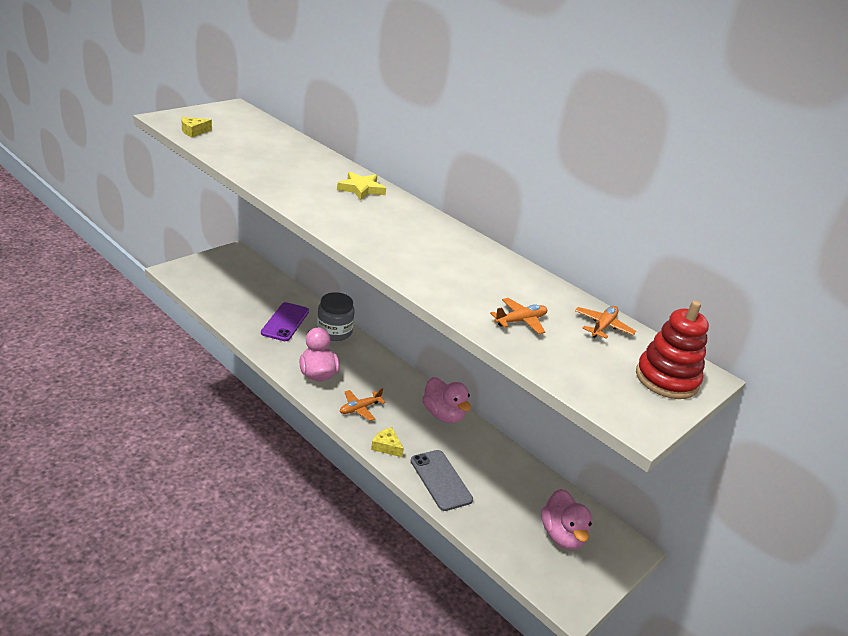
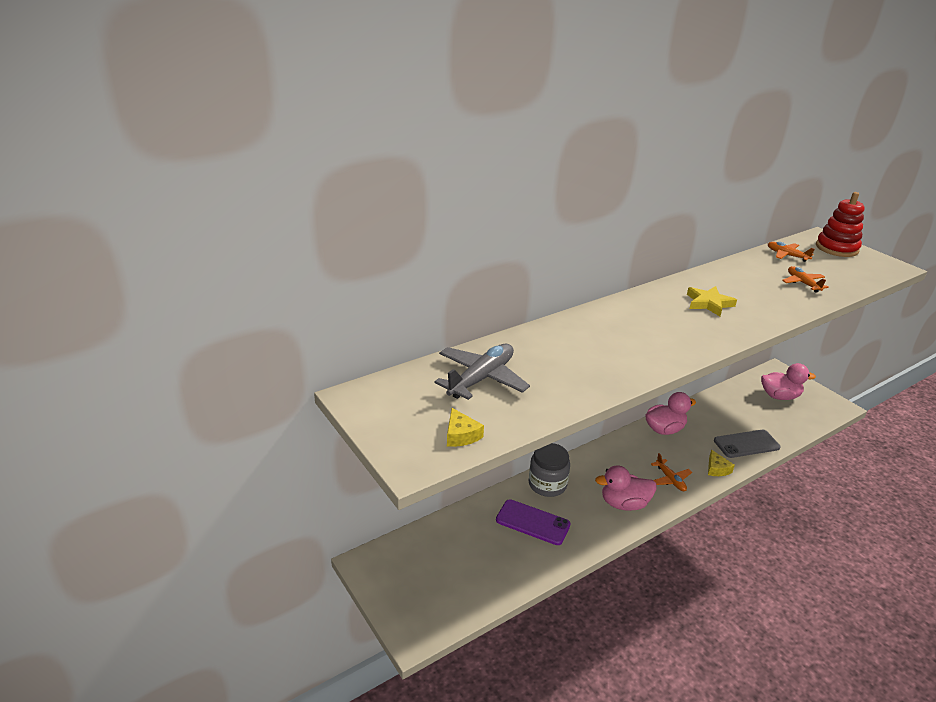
camera: 75 degrees left, 0 degrees up
yellow star [337,171,386,200] -> yellow star moved to [687,286,737,316]
yellow cheese [371,427,404,457] -> yellow cheese turned 60 degrees counterclockwise [708,450,735,476]
none -> grey plane [434,343,530,400]

